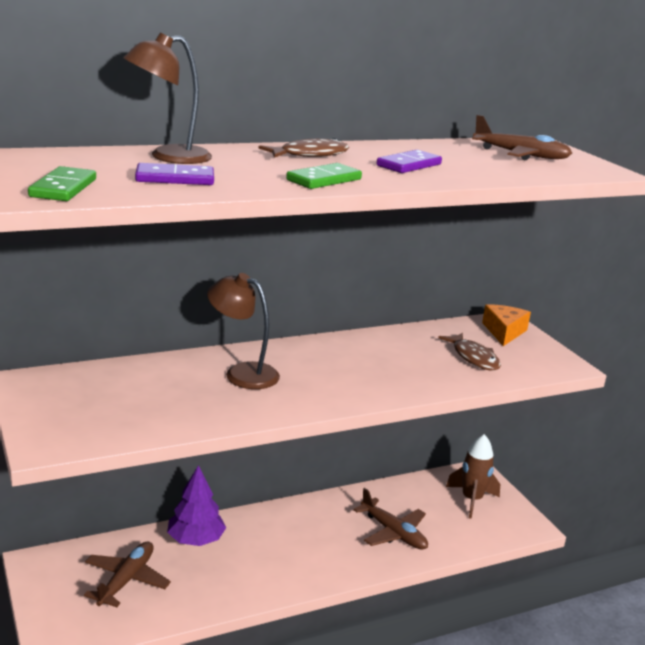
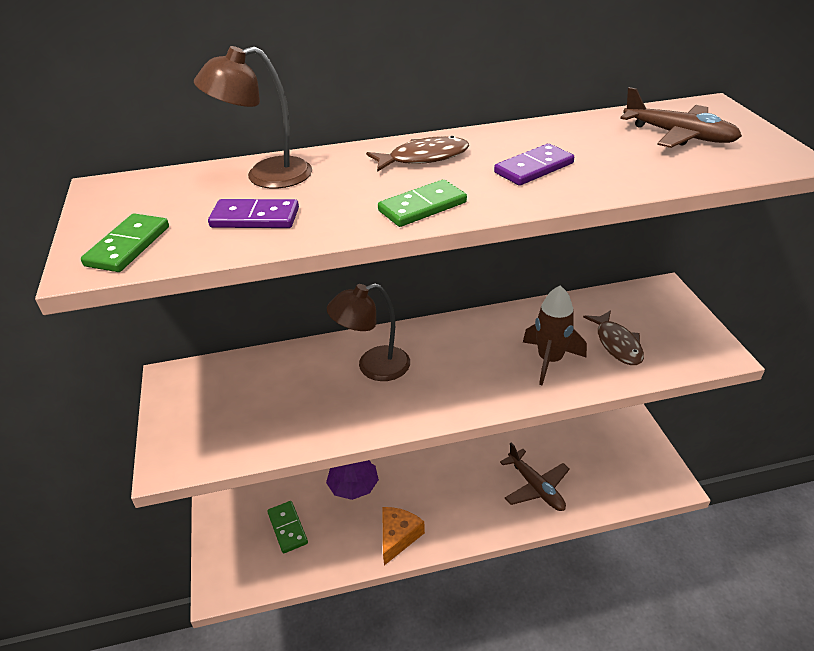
camera: 15 degrees right, 15 degrees up
brown plane [84,541,171,607] -> green domino [267,501,308,553]
brown lamp [207,273,280,389] -> brown lamp turned 60 degrees counterclockwise [327,283,410,381]
brown rocket [446,434,500,519] -> brown rocket moved to [523,285,587,386]
orange cheese [482,304,531,346] -> orange cheese moved to [382,507,425,565]

